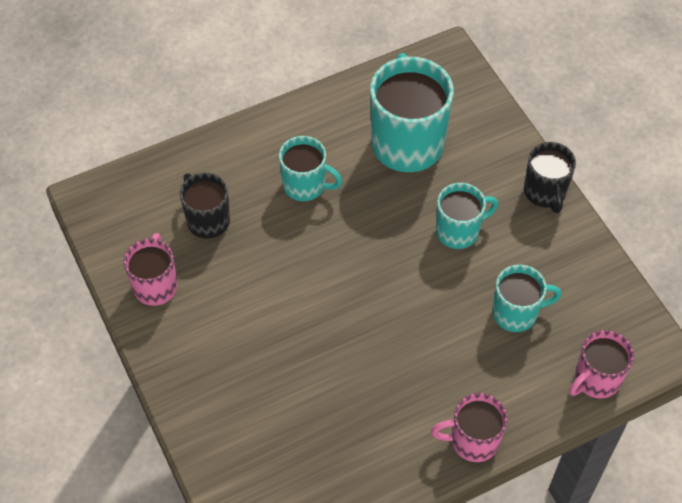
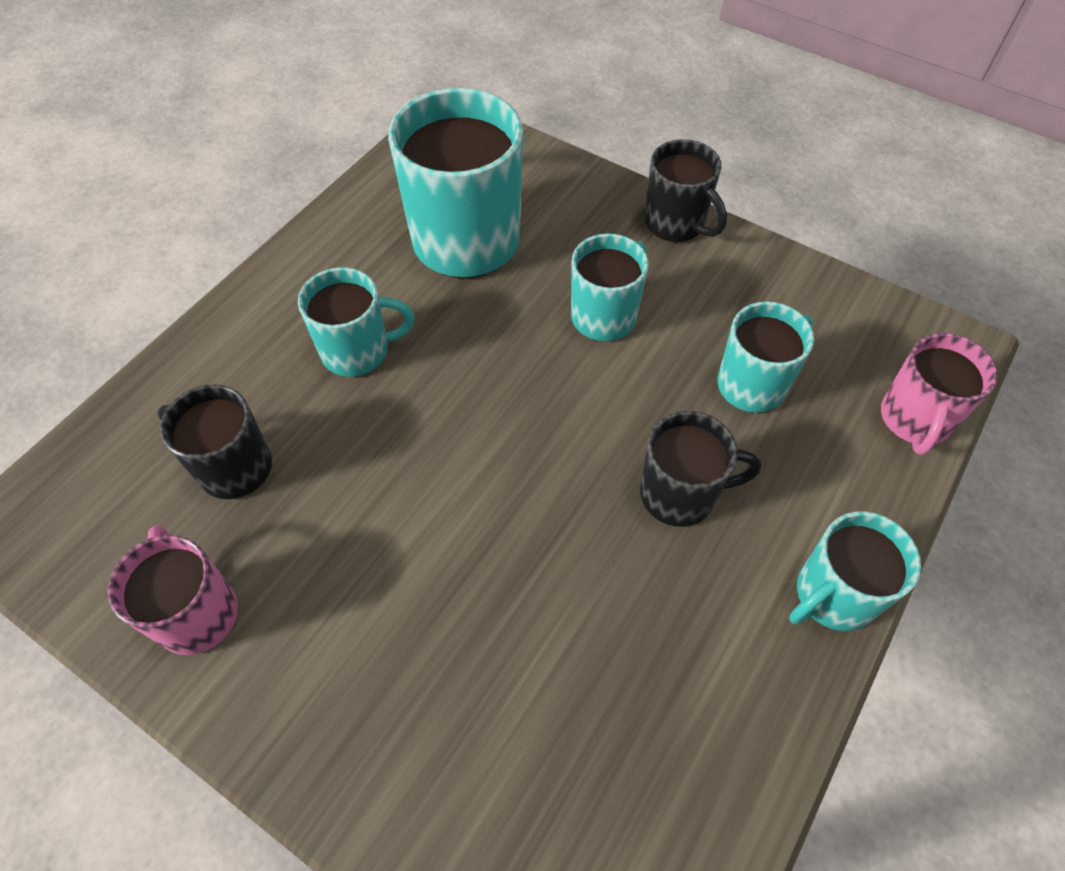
camera: 30 degrees left, 0 degrees up
pink mug [431,393,508,462] -> turquoise mug [789,511,921,631]
none -> black mug [640,411,761,527]

